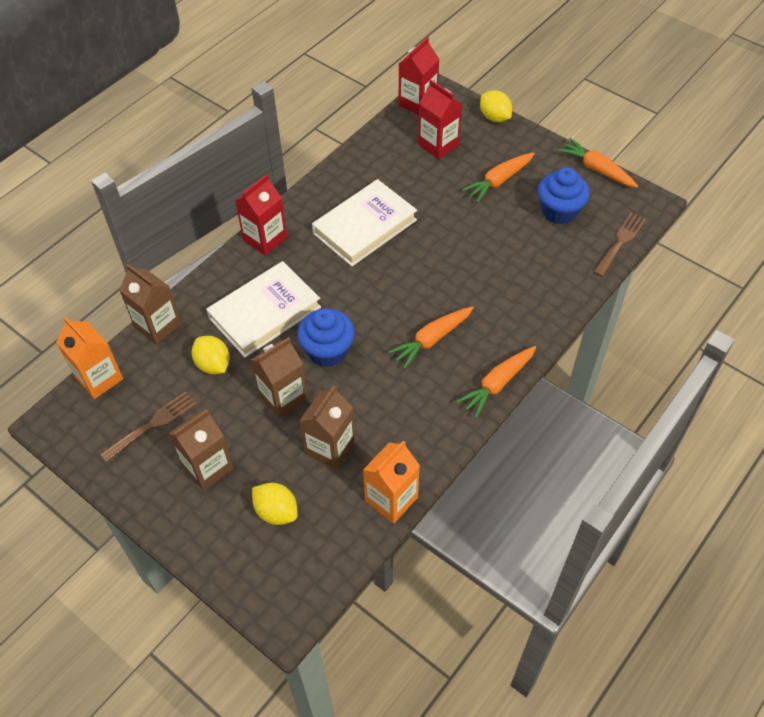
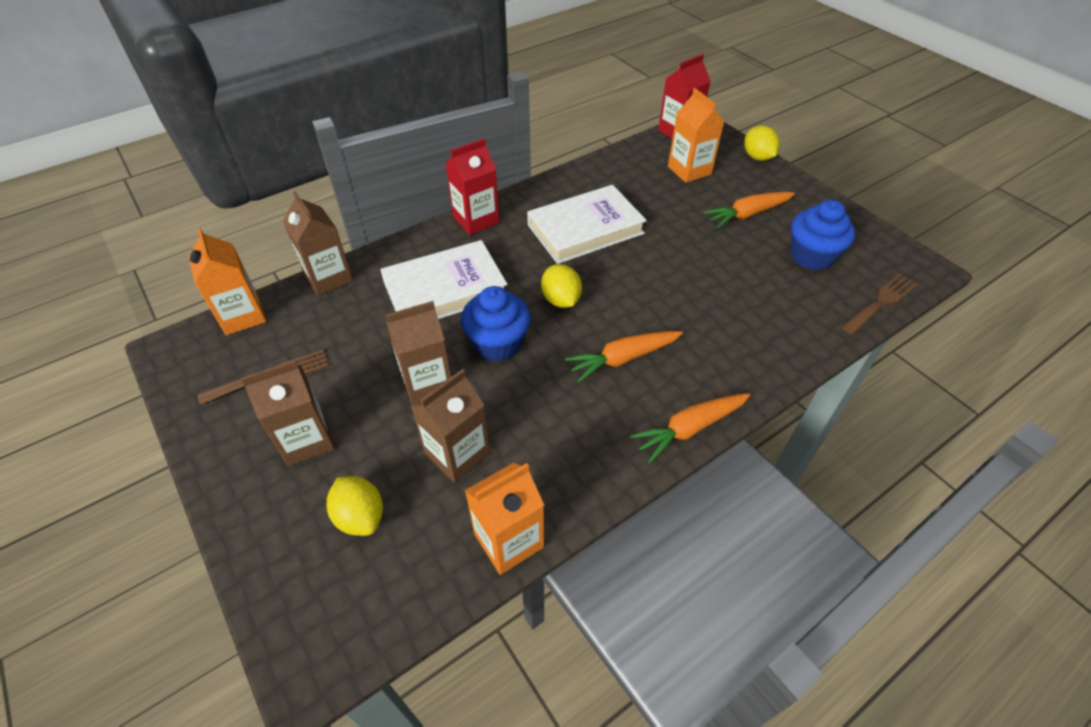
camera: 15 degrees right, 5 degrees down
yellow lemon [192,336,230,374] -> yellow lemon moved to [541,264,582,308]
red carton [418,80,462,159] -> orange carton [668,88,725,183]
orange carrot [557,138,638,188] -> none

